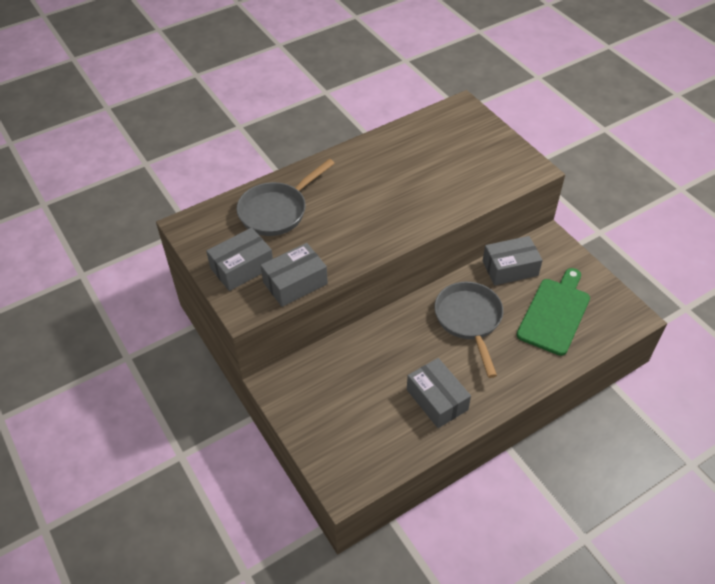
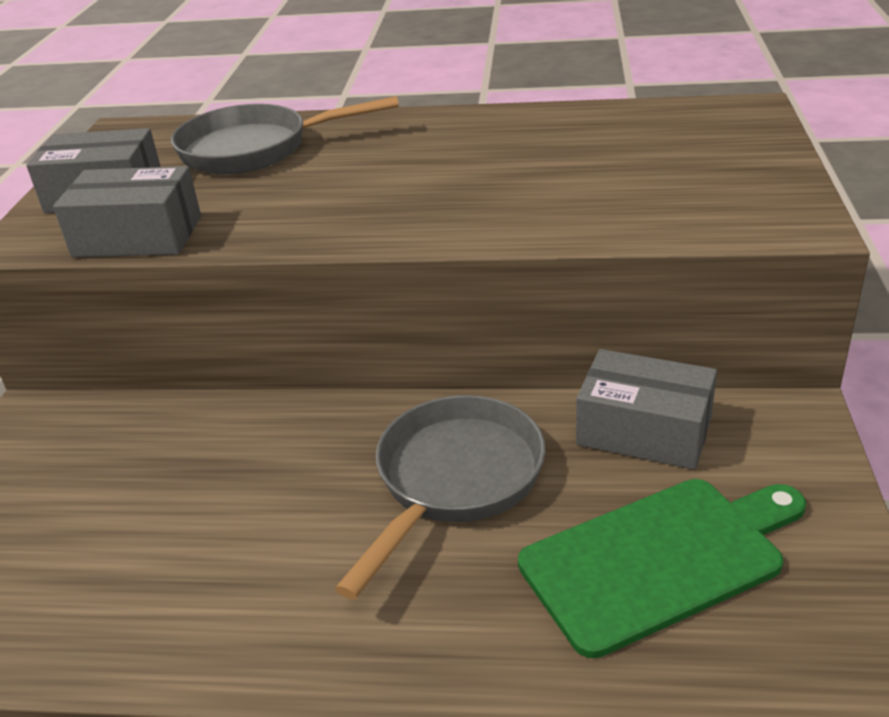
camera: 40 degrees right, 15 degrees down
grey box [407,358,471,428] -> none

